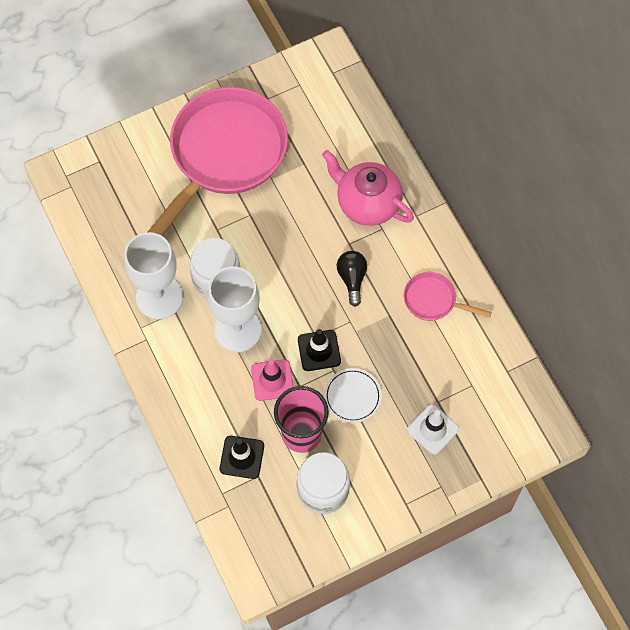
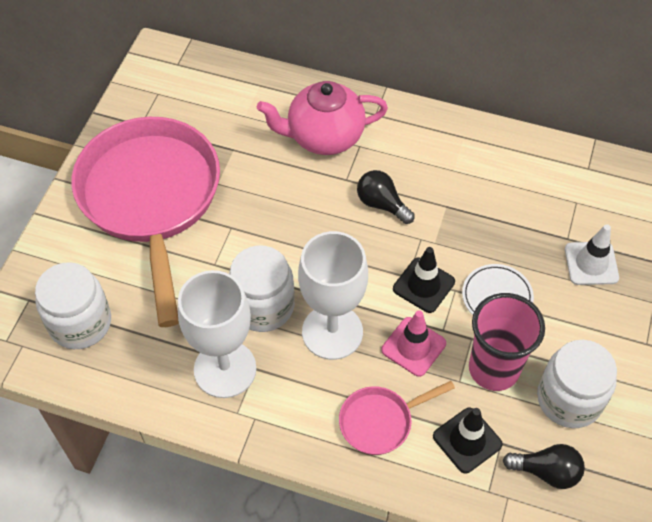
camera: 45 degrees left, 10 degrees down
pink pan [403,272,492,321] -> pink pan moved to [339,381,455,455]
none -> white jar [35,262,111,349]
none -> black light bulb [503,444,585,489]

